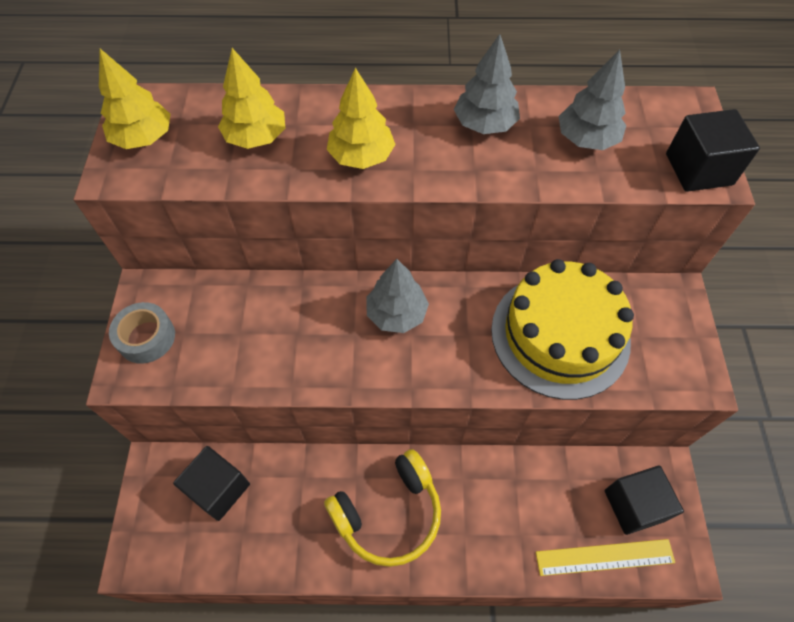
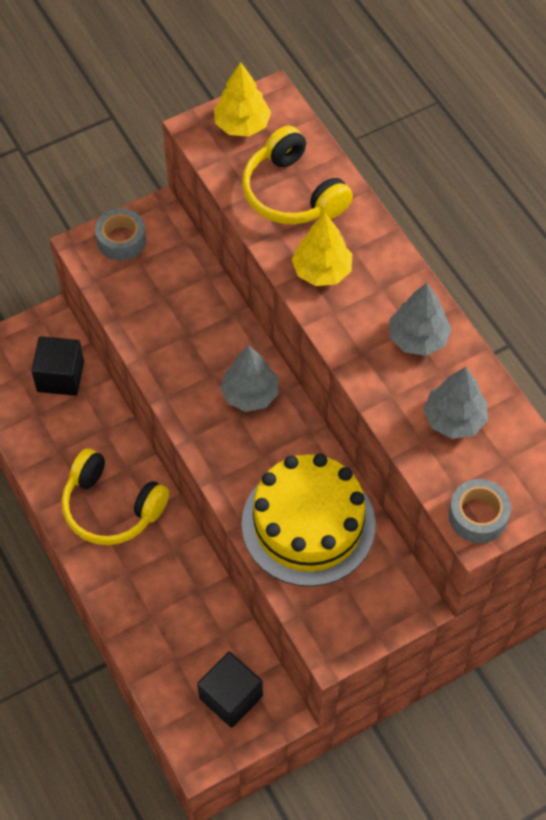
camera: 60 degrees right, 0 degrees up
yellow tree [218,48,285,149] -> yellow headphones [242,126,353,224]
yellow ruler [536,539,675,576] -> none
black cube [666,109,760,192] -> grey tape [448,479,511,543]

